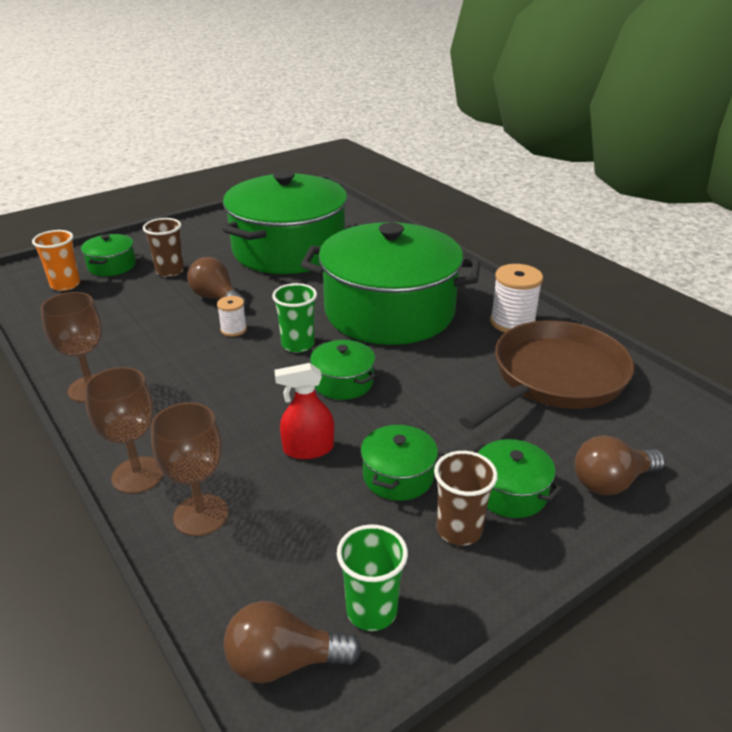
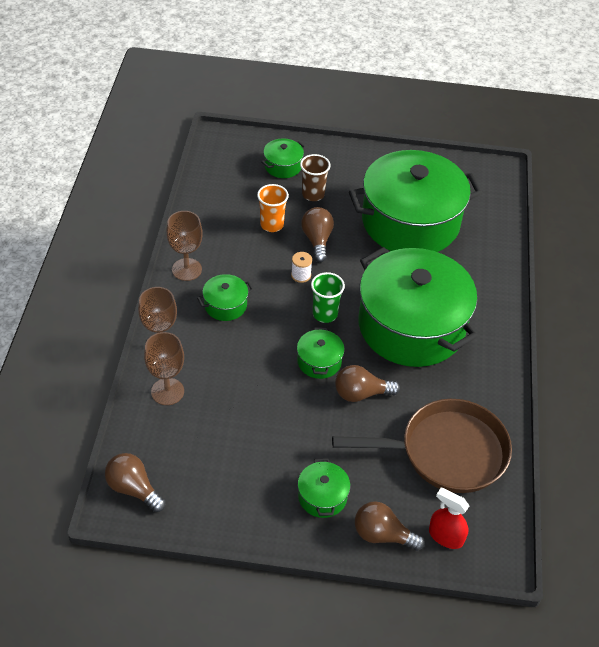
camera: 40 degrees right, 15 degrees up
orange cup [32,230,80,291] -> orange cup moved to [257,184,289,232]
red spray bottle [274,363,334,459] -> red spray bottle moved to [429,488,469,549]
green cup [337,524,408,631] -> none
green pot [361,423,438,501] -> green pot moved to [197,274,254,321]
brown cup [434,451,498,546] -> none
white spool [490,264,543,333] -> none
none -> brown light bulb [335,365,400,402]

